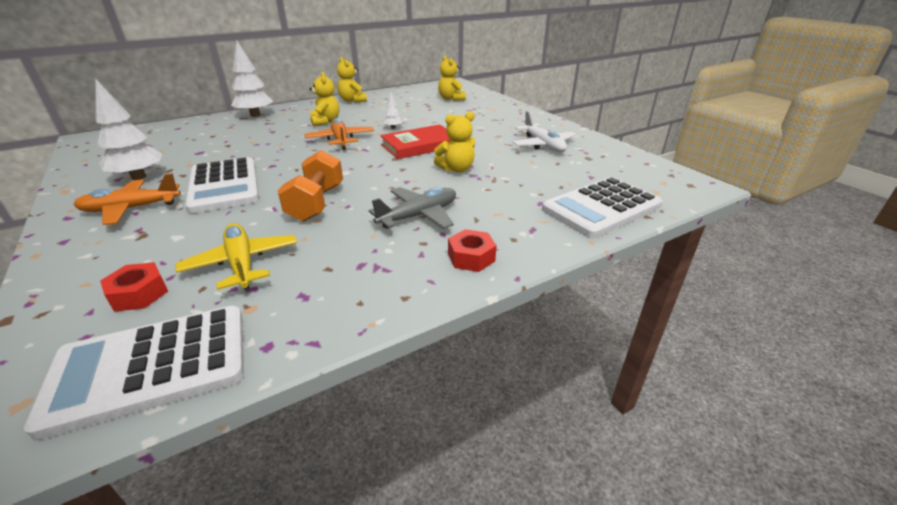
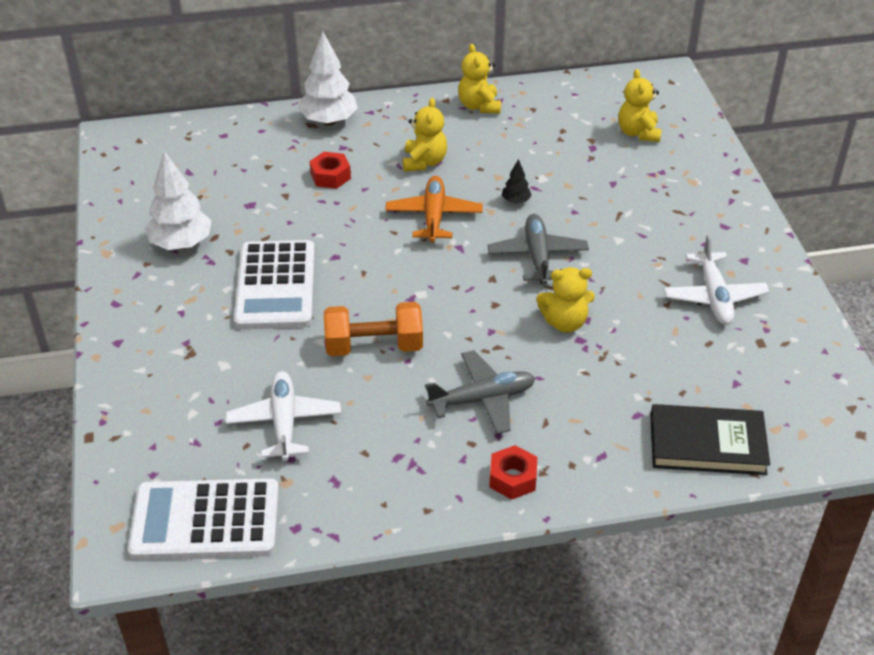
camera: 20 degrees right, 10 degrees up
orange plane [74,173,181,225] -> none
red nut [100,262,168,312] -> red nut moved to [309,152,351,189]
yellow plane [175,223,297,290] -> white plane [226,371,341,461]
orange dumbbell [278,150,343,222] -> orange dumbbell turned 60 degrees clockwise [324,302,423,356]
red book [380,124,451,159] -> grey plane [488,214,589,285]
white tree [383,93,403,129] -> black tree [502,159,532,204]
white calculator [542,177,663,238] -> black book [650,404,770,475]

